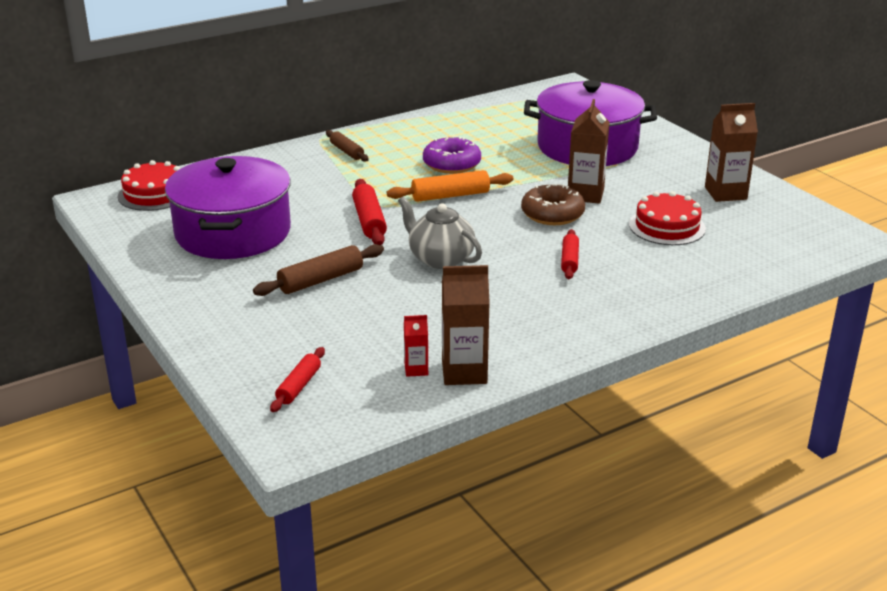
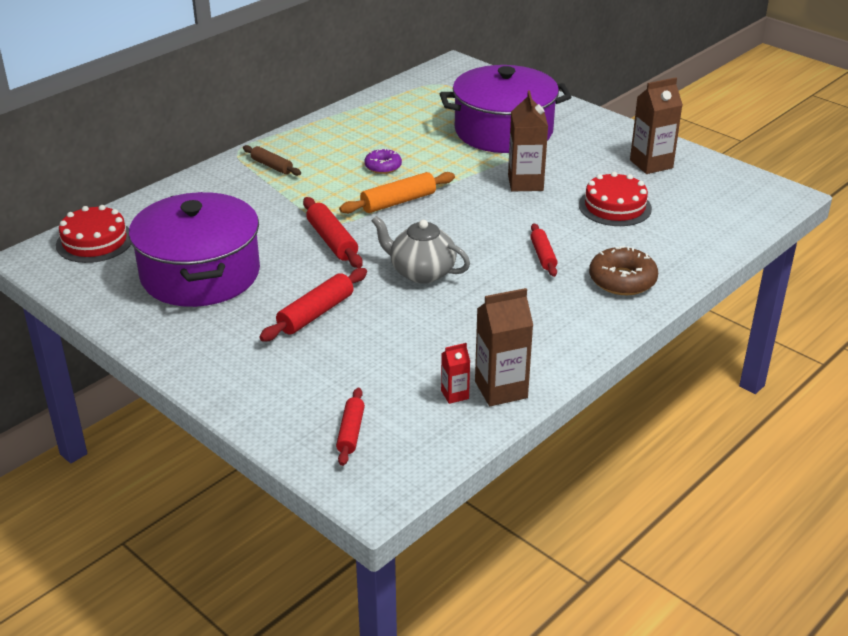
camera: 15 degrees left, 5 degrees up
brown rolling pin [253,244,384,296] -> red rolling pin [259,268,367,342]
purple donut [423,136,481,174] -> purple donut [364,148,402,174], size x0.63
brown donut [521,184,585,225] -> brown donut moved to [589,246,658,295]

